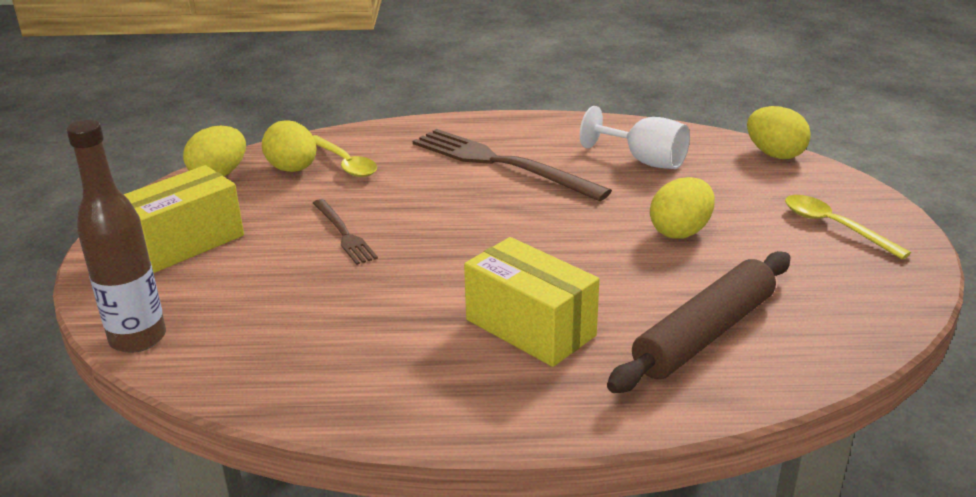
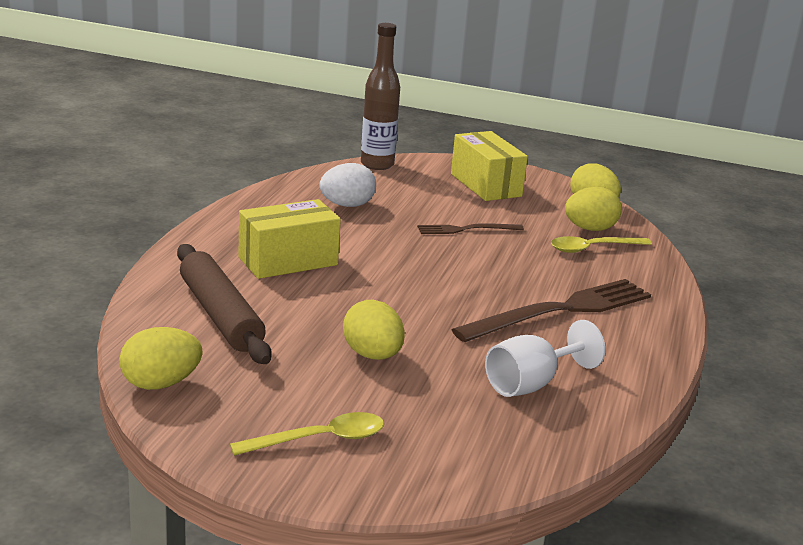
camera: 105 degrees right, 5 degrees down
yellow egg [747,106,811,159] -> yellow egg moved to [119,327,203,390]
none -> white egg [319,163,376,207]

